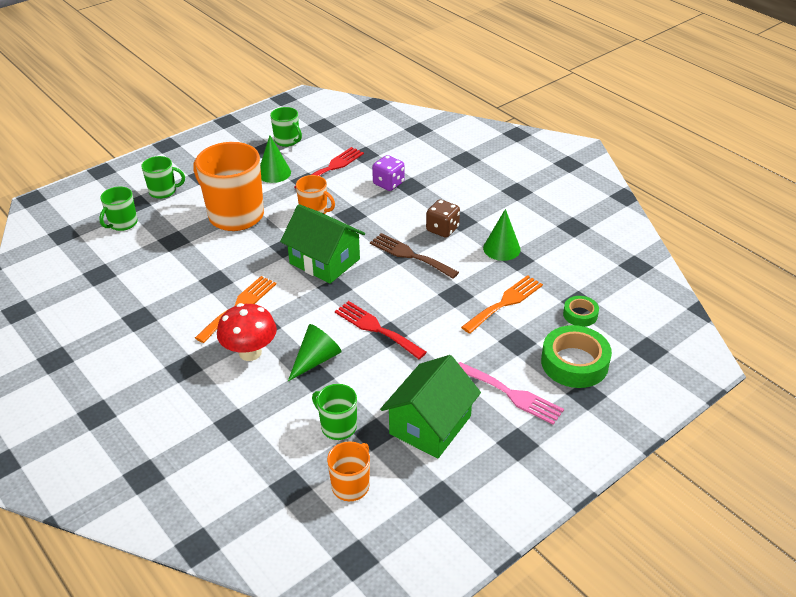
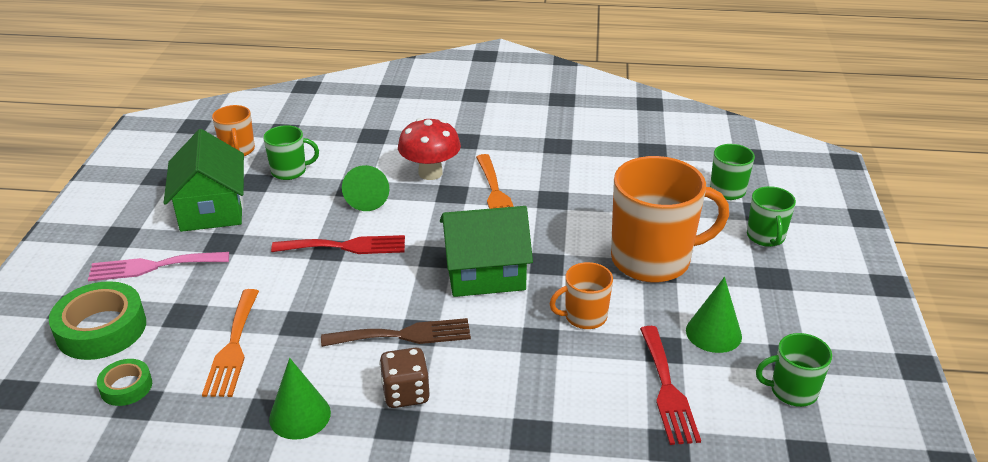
camera: 135 degrees right, 5 degrees down
green mug [141,156,185,199] -> green mug turned 45 degrees counterclockwise [747,186,796,247]
purple dice [372,155,405,191] -> none

